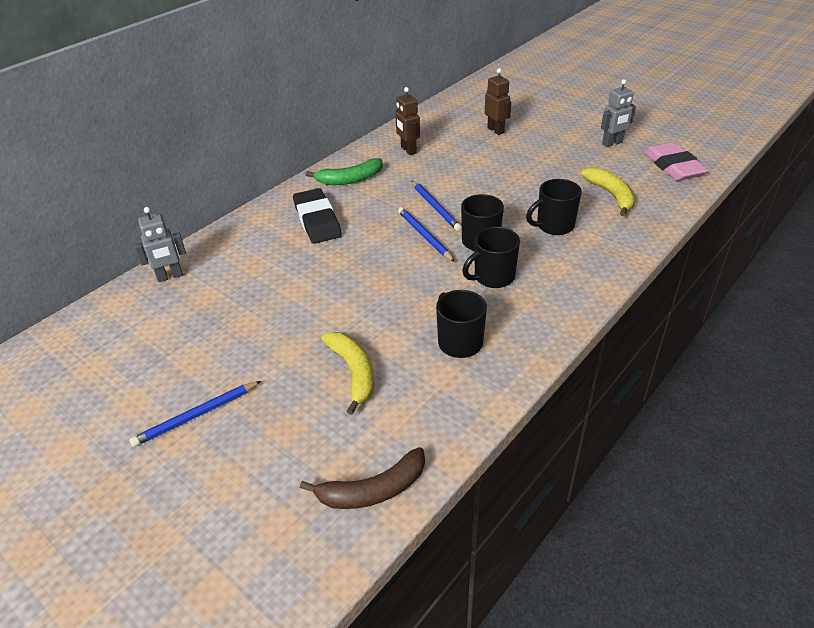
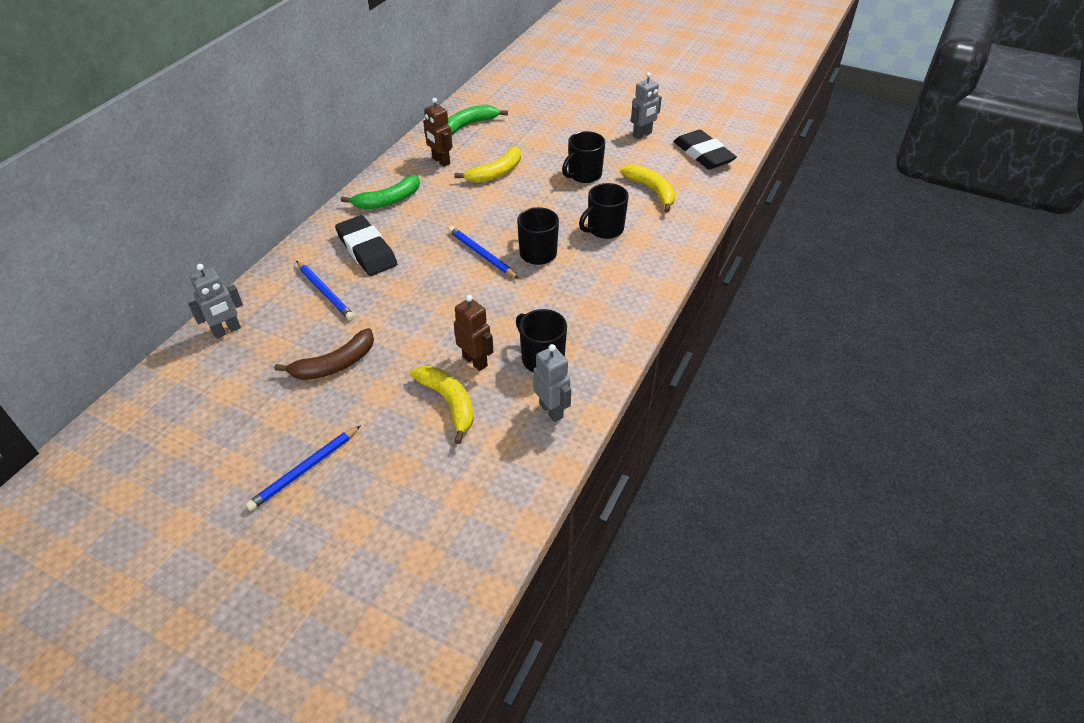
camera: 15 degrees left, 5 degrees up
brown banana [300,447,425,509] -> brown banana moved to [274,328,374,380]
blue pencil [412,181,462,231] -> blue pencil moved to [296,261,355,320]
black mug [462,227,520,288] -> black mug moved to [562,131,605,183]
brown robot [485,68,511,135] -> brown robot moved to [454,295,493,371]
pink eraser [644,142,709,181] -> black eraser [673,129,737,170]
none -> green banana [448,105,508,135]
none -> yellow banana [454,146,521,183]
none -> grey robot [533,344,571,422]

